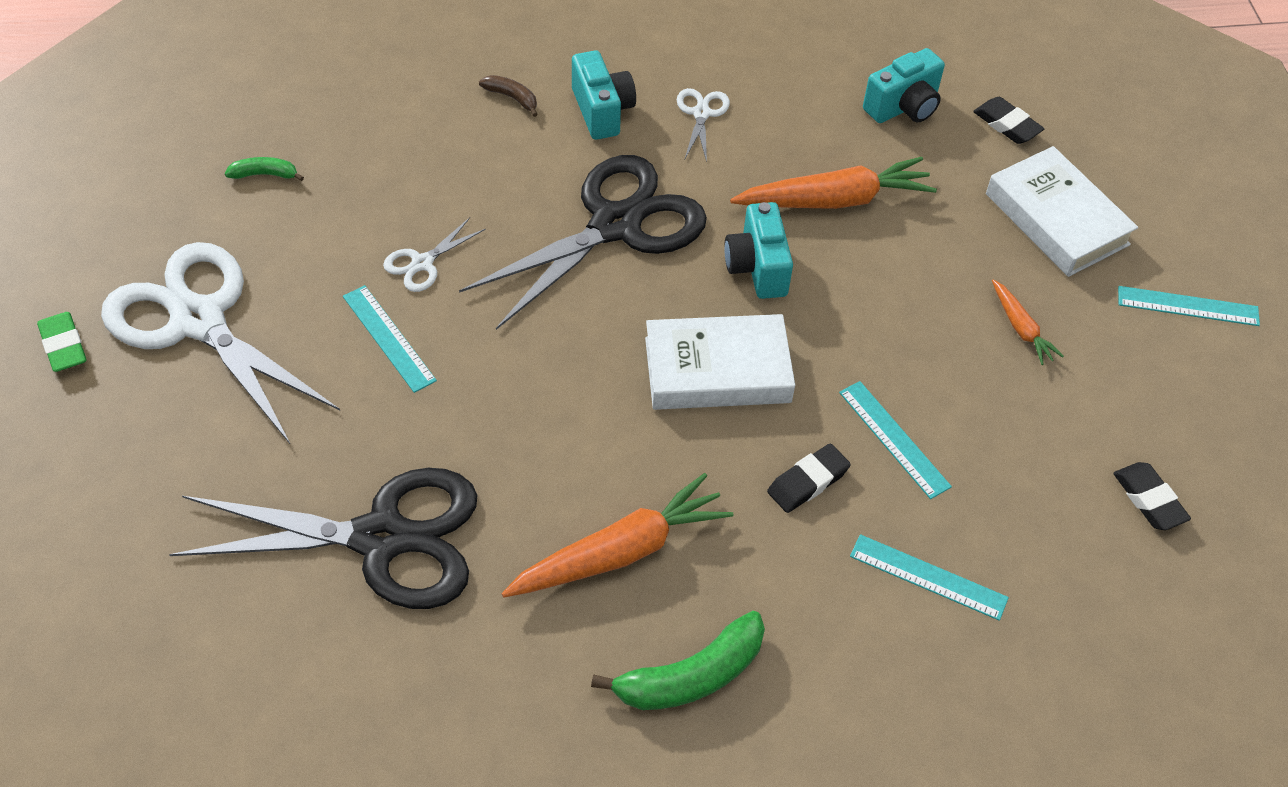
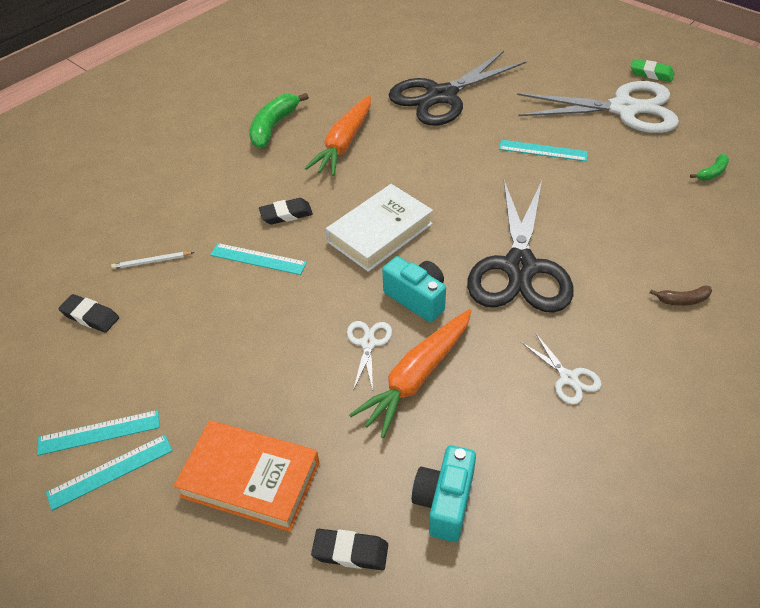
camera: 145 degrees right, 5 degrees down
white scissors [383,217,486,292] -> white scissors moved to [347,321,392,391]
turquoise camera [572,51,636,140] -> none
black eraser [767,444,851,513] -> black eraser turned 60 degrees clockwise [259,198,313,224]
turquoise ruler [850,534,1009,621] -> turquoise ruler moved to [37,410,160,456]
white book [986,146,1138,277] -> orange book [174,420,319,532]
orange carrot [992,279,1064,365] -> none
none -> white pencil [111,252,194,269]

